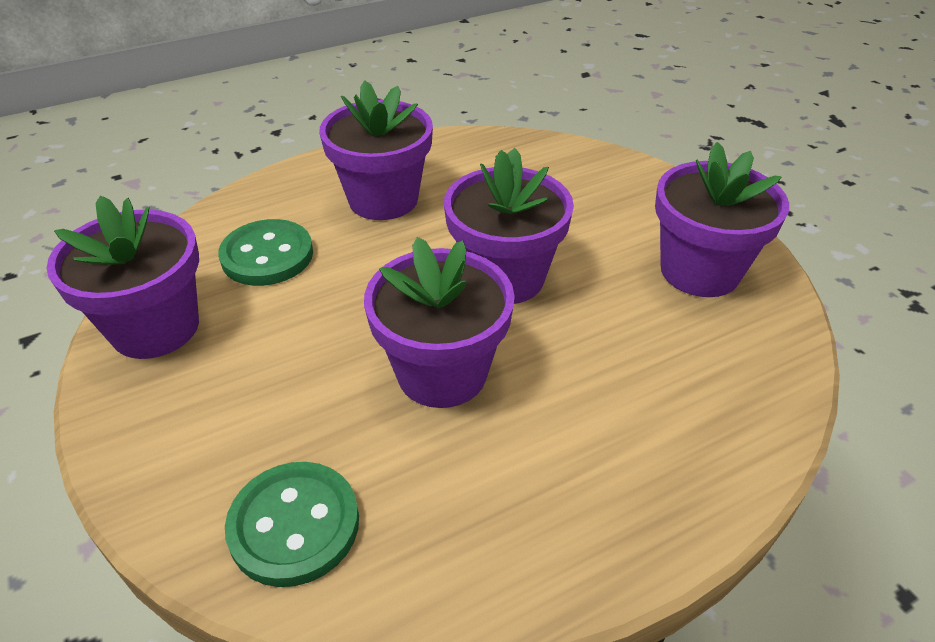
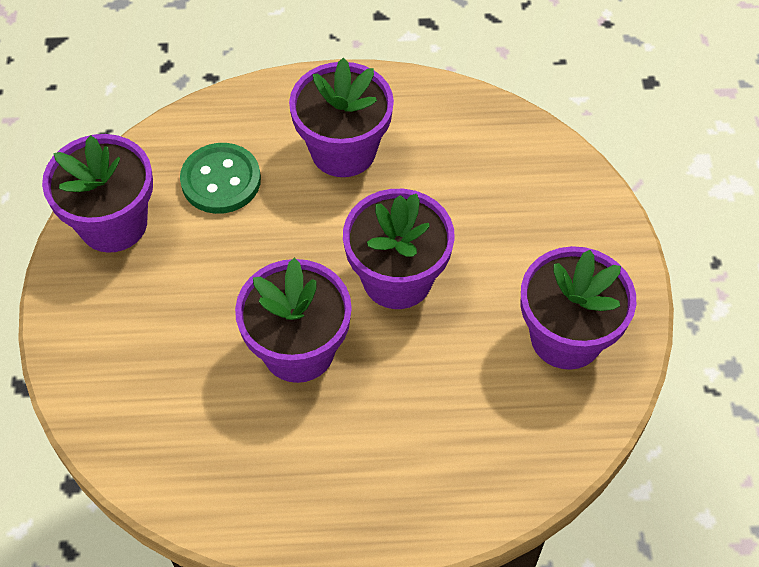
camera: 25 degrees right, 15 degrees up
green button [225,462,359,587] -> none

